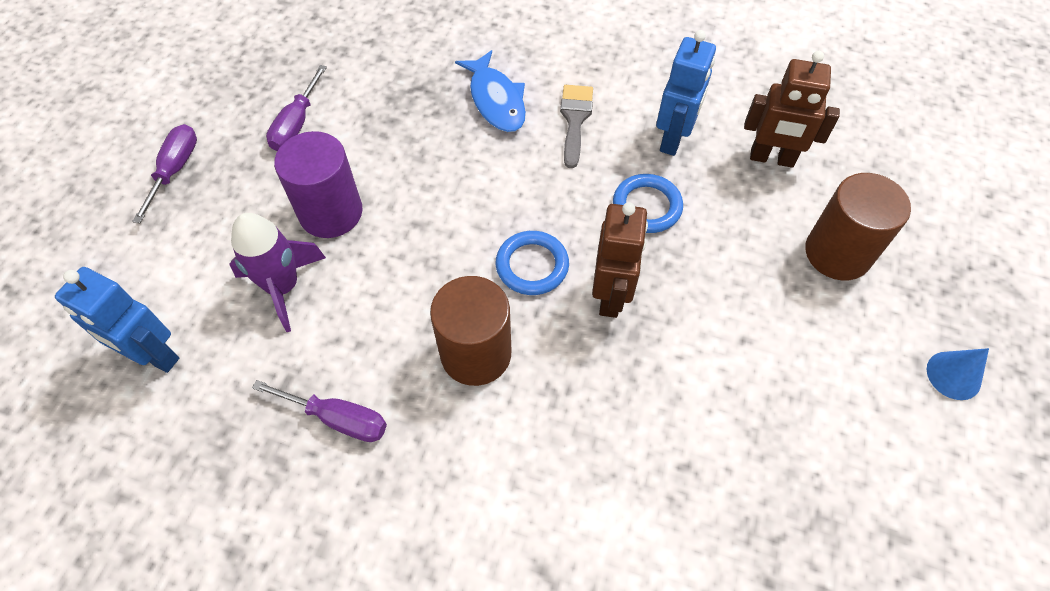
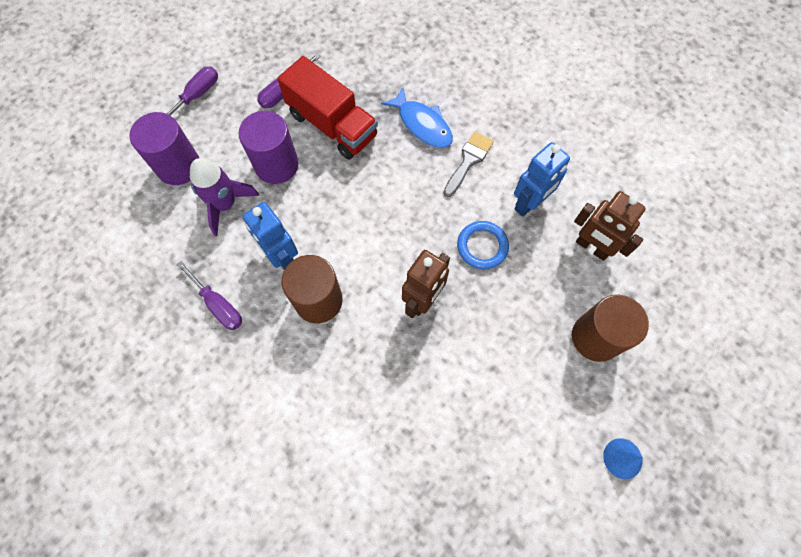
camera: 25 degrees right, 10 degrees up
blue robot [55,267,179,373] -> blue robot moved to [243,202,298,270]
blue fish [455,50,526,132] -> blue fish turned 45 degrees counterclockwise [381,87,453,148]
blue ring [496,231,569,295] -> none
none -> purple cylinder [130,112,199,185]
none -> red truck [277,56,378,160]

